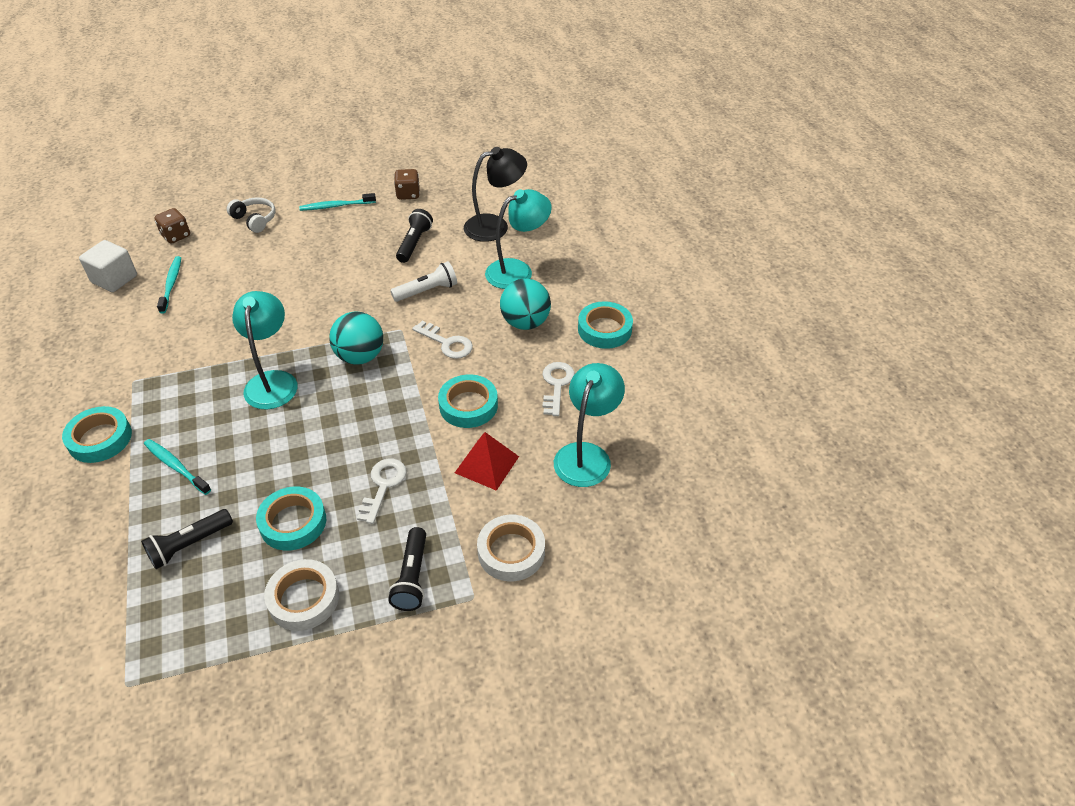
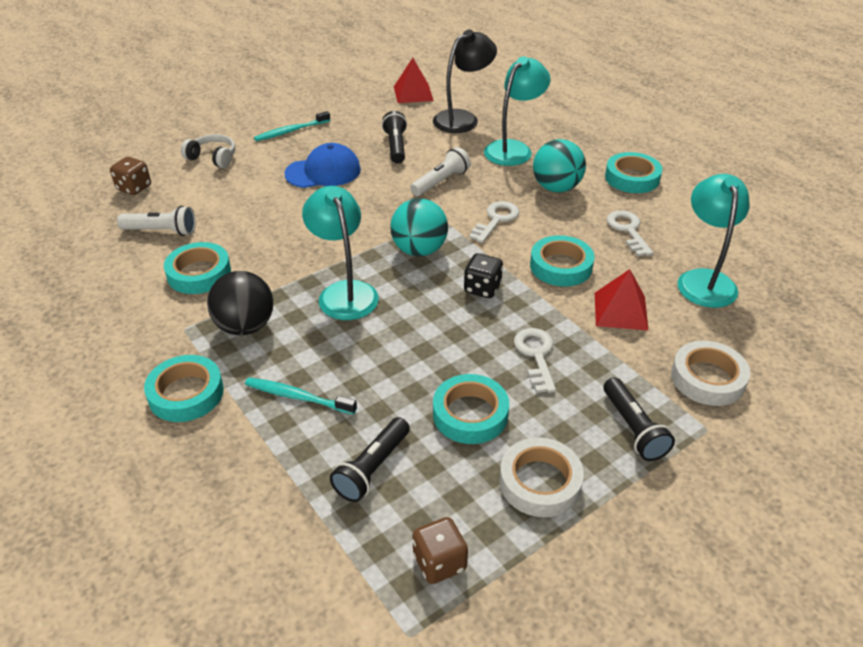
camera: 20 degrees left, 5 degrees down
white cube [79,240,137,292] -> none
turquoise toothbrush [157,256,181,313] -> white flashlight [117,206,196,236]
brown dice [394,169,420,200] -> brown dice moved to [412,517,468,584]
white key [412,321,473,359] -> white key turned 75 degrees counterclockwise [469,201,519,243]
none -> turquoise tape [164,242,231,294]
none -> black ball [207,271,273,335]
none -> blue cap [284,143,361,188]
none -> red pyramid [394,58,434,103]
none -> black dice [464,253,503,298]

